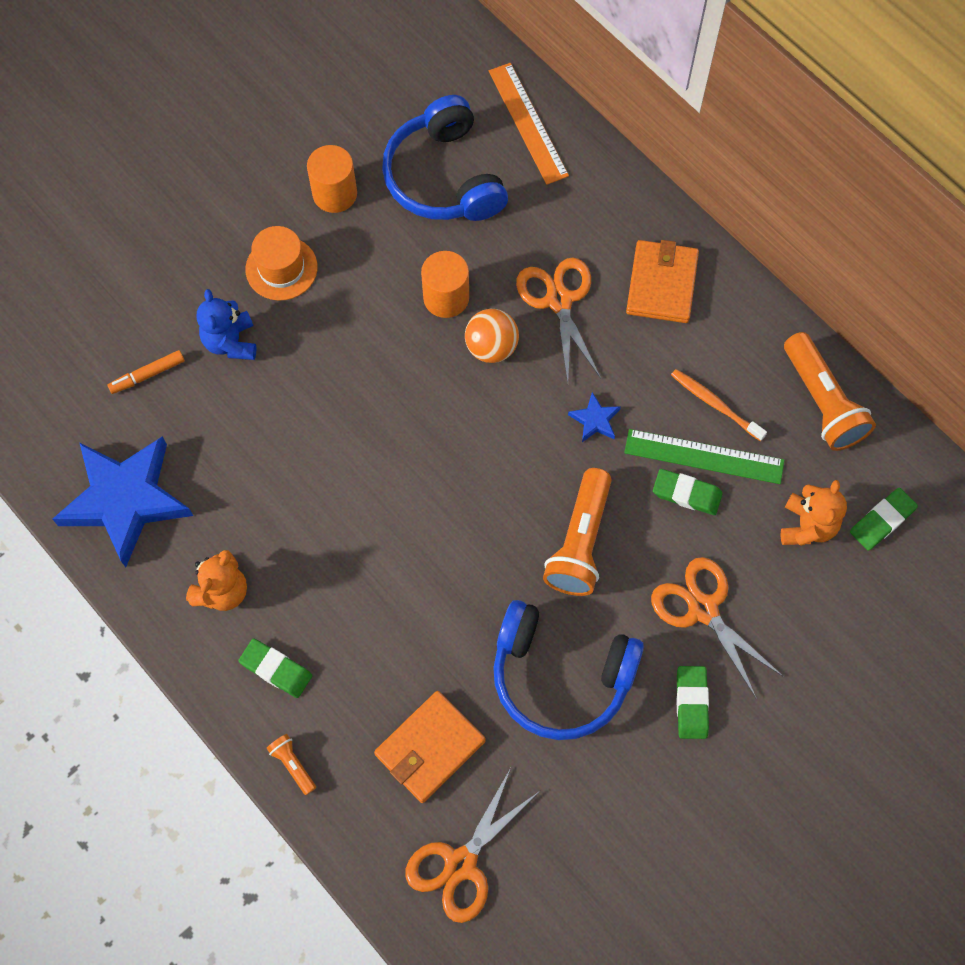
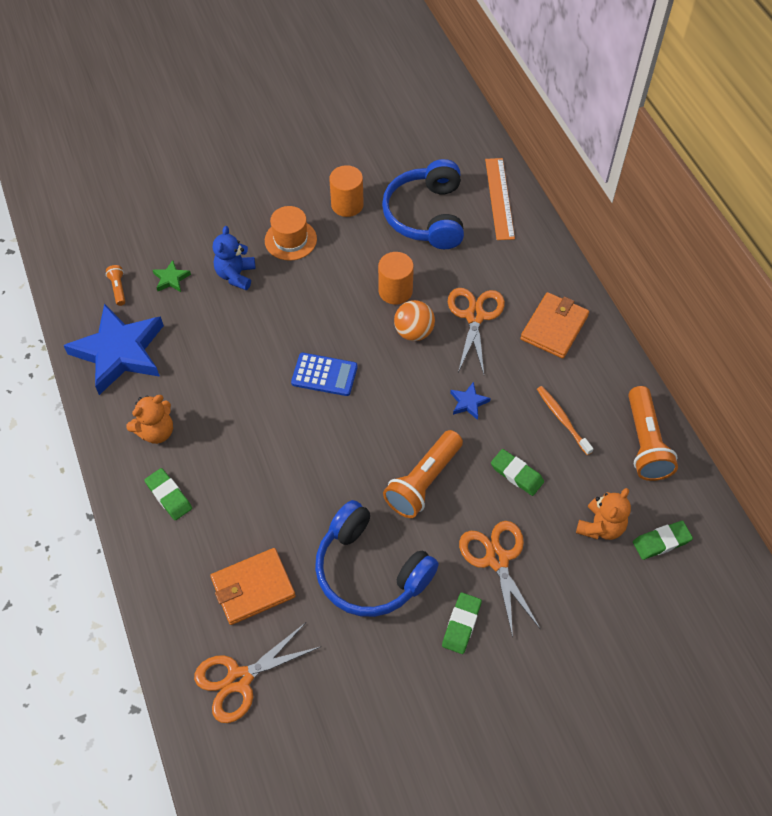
camera: 20 degrees right, 10 degrees down
orange marker [107,350,185,394] -> green star [153,260,191,292]
orange flashlight [266,734,316,795] -> orange flashlight moved to [106,265,125,306]
green ruler [624,429,784,484] -> none
none -> blue calculator [291,353,358,396]

